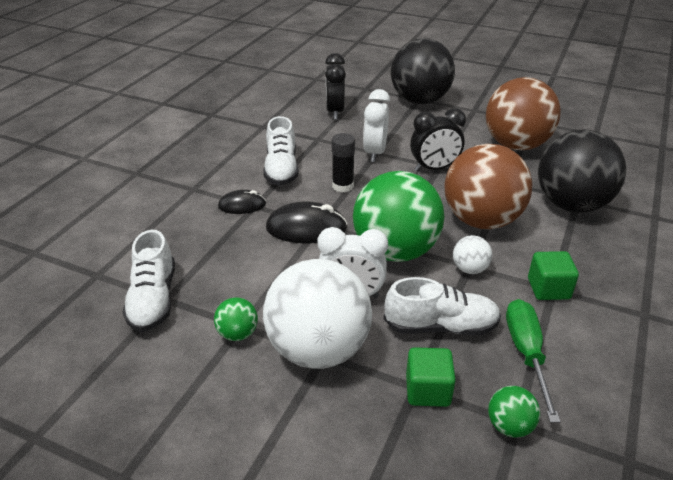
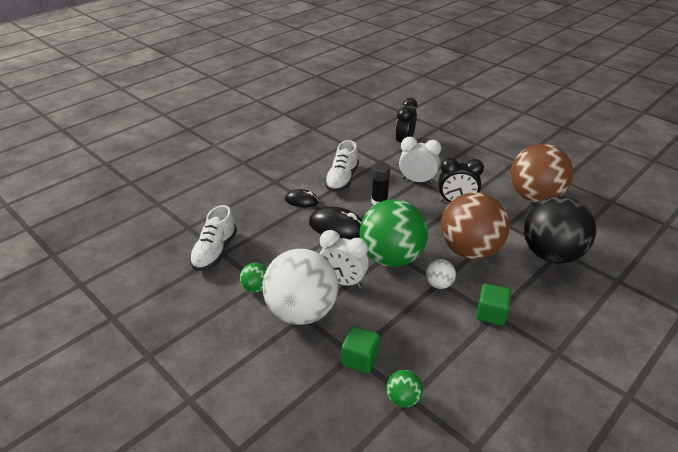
camera: 20 degrees right, 0 degrees up
white clock [363,89,390,162] -> white clock turned 75 degrees clockwise [399,137,441,184]
white shoe [384,277,501,335] -> none
black ball [391,38,455,104] -> none
green screwdriver [506,299,561,423] -> none

